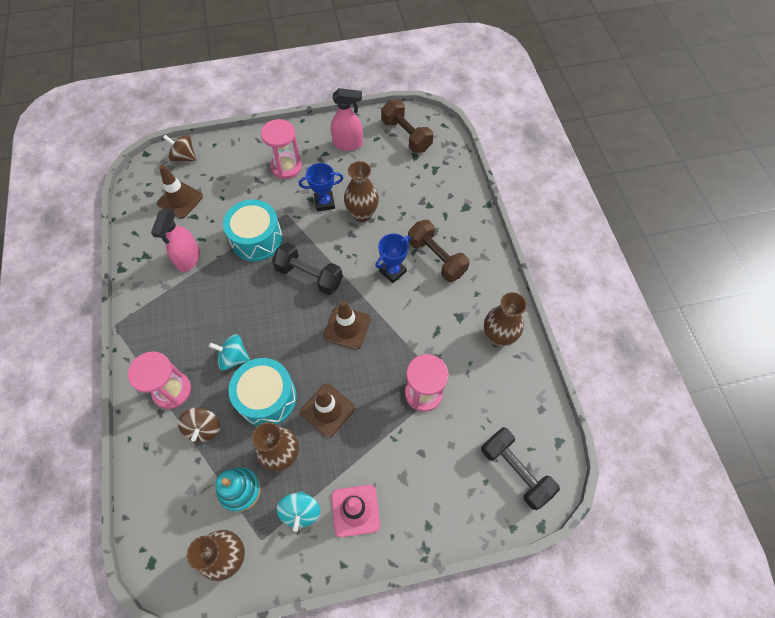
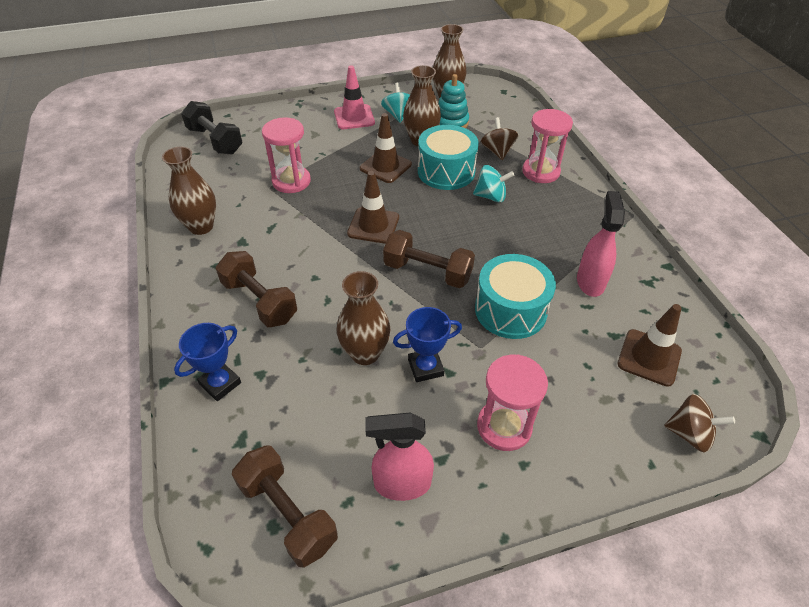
camera: 175 degrees right, 15 degrees down
black dumbbell [272,242,343,295] -> brown dumbbell [383,230,475,288]
blue trophy [375,233,411,283] -> blue trophy moved to [174,323,241,401]

